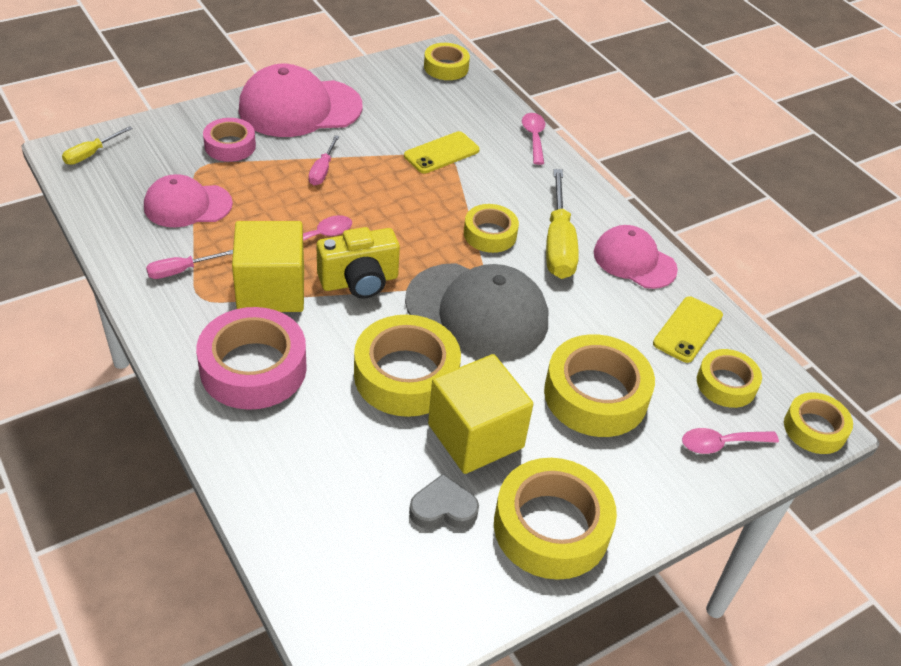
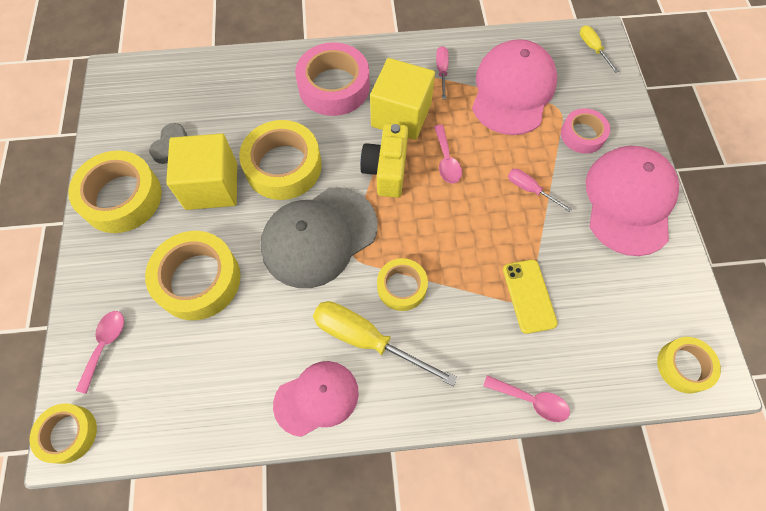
camera: 120 degrees right, 20 degrees up
pink cap [144,174,233,227] -> pink cap [472,39,557,135], size x1.59
yellow phone [653,296,723,363] -> none
yellow tape [697,349,762,408] -> none

